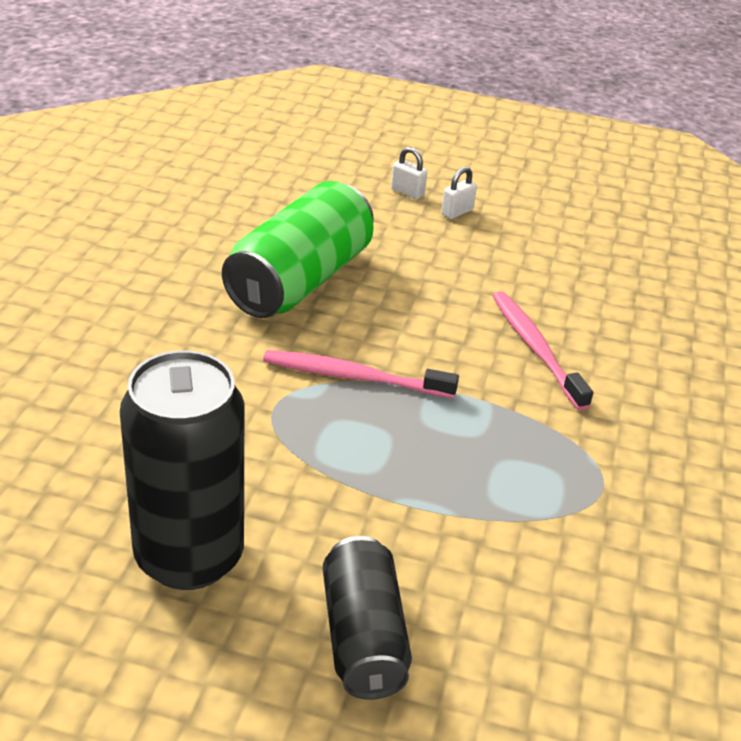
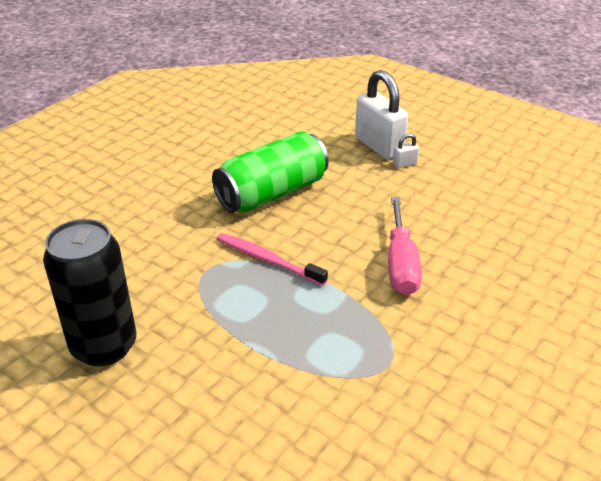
camera: 25 degrees right, 0 degrees up
black can [323,536,412,700] -> none
white padlock [391,147,428,199] -> white padlock [355,70,408,160], size x2.39
pink toothbrush [493,291,593,410] -> pink screwdriver [388,197,422,295]

